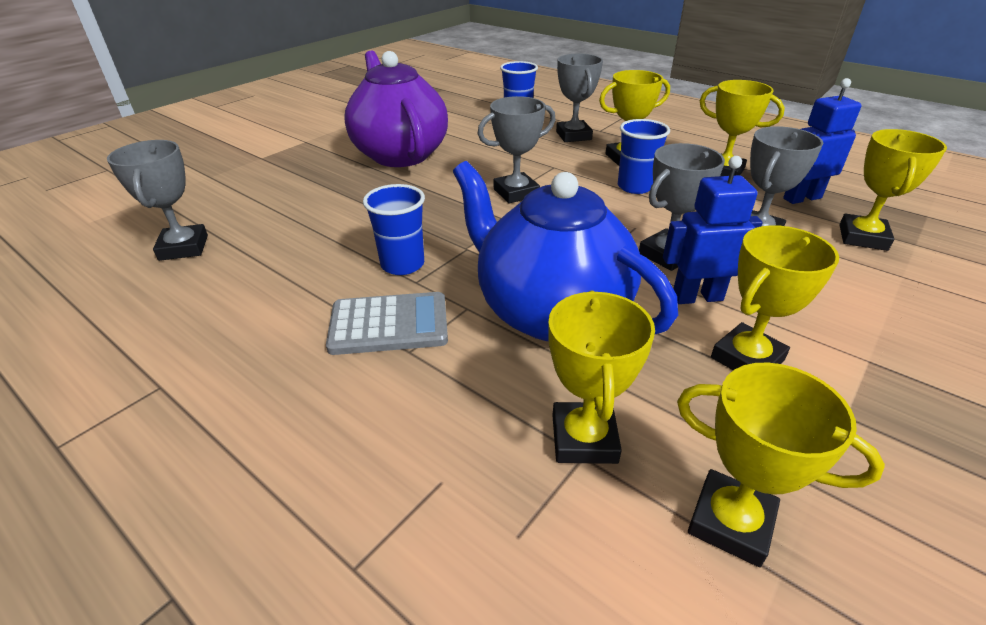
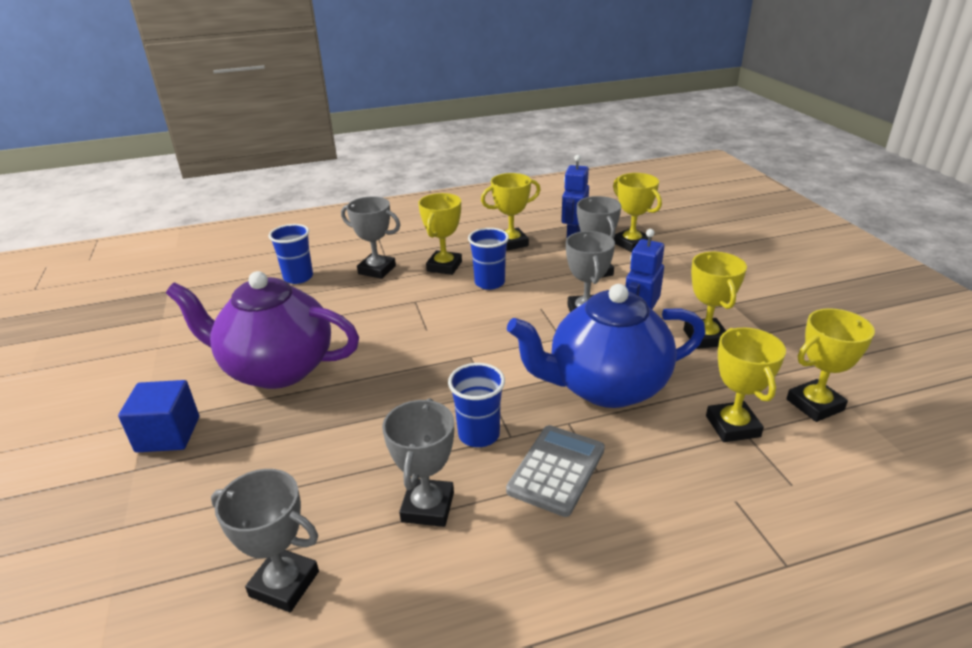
camera: 55 degrees left, 5 degrees down
grey trophy [478,96,556,203] -> grey trophy moved to [382,398,454,527]
yellow trophy [548,291,655,464] -> yellow trophy turned 45 degrees clockwise [706,327,786,442]
none -> blue cube [118,380,199,452]

